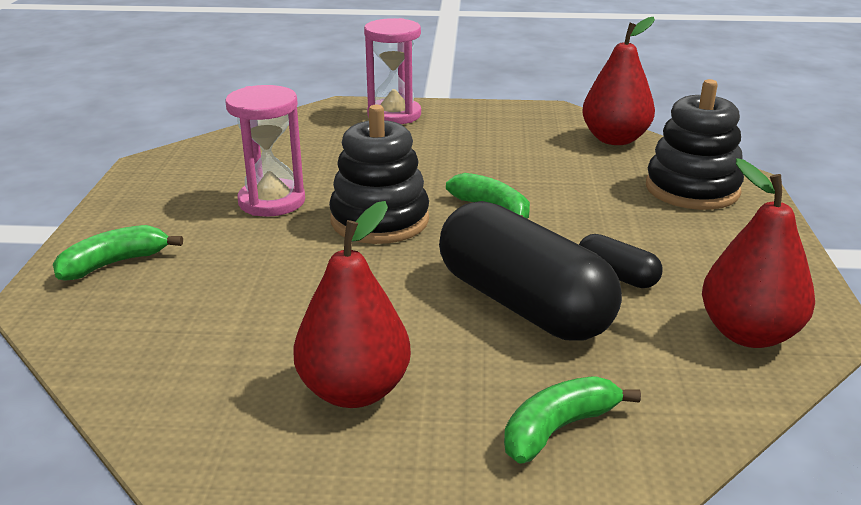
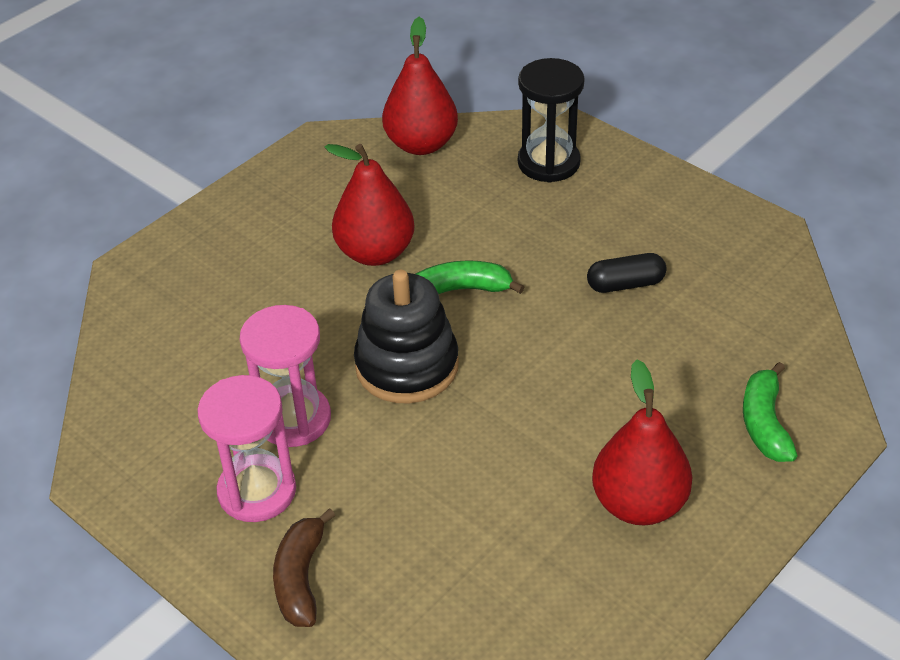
camera: 50 degrees left, 15 degrees up
green banana [53,225,183,281] -> brown banana [273,508,335,627]
pink hourglass [364,18,421,124] -> pink hourglass moved to [197,375,296,522]
black capsule [439,201,622,340] -> none
black stacking toy [646,79,744,210] -> black hourglass [518,58,585,183]
red pear [702,158,815,348] -> red pear moved to [325,144,414,266]

